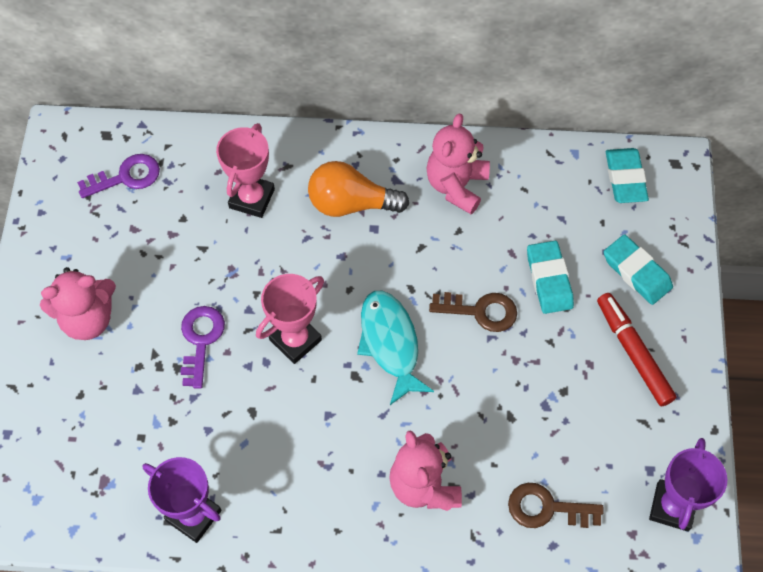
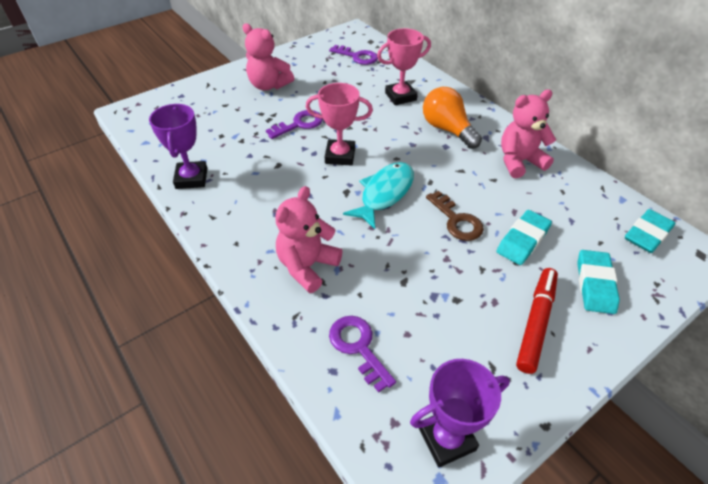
camera: 50 degrees right, 15 degrees down
brown key [508,483,604,528] -> purple key [329,316,396,393]

